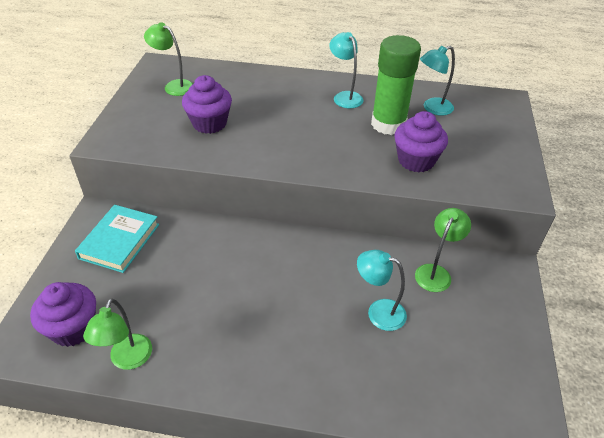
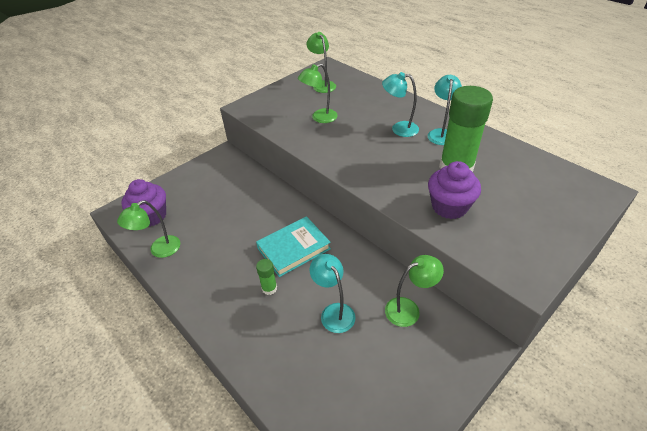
camera: 40 degrees right, 0 degrees up
turquoise book [75,205,159,273] -> turquoise book moved to [256,216,331,277]
purple cupcake [182,75,232,134] -> green lamp [298,64,338,123]
turquoise lamp [420,46,455,116] -> turquoise lamp moved to [382,72,419,137]
none -> green glue stick [256,259,277,295]

